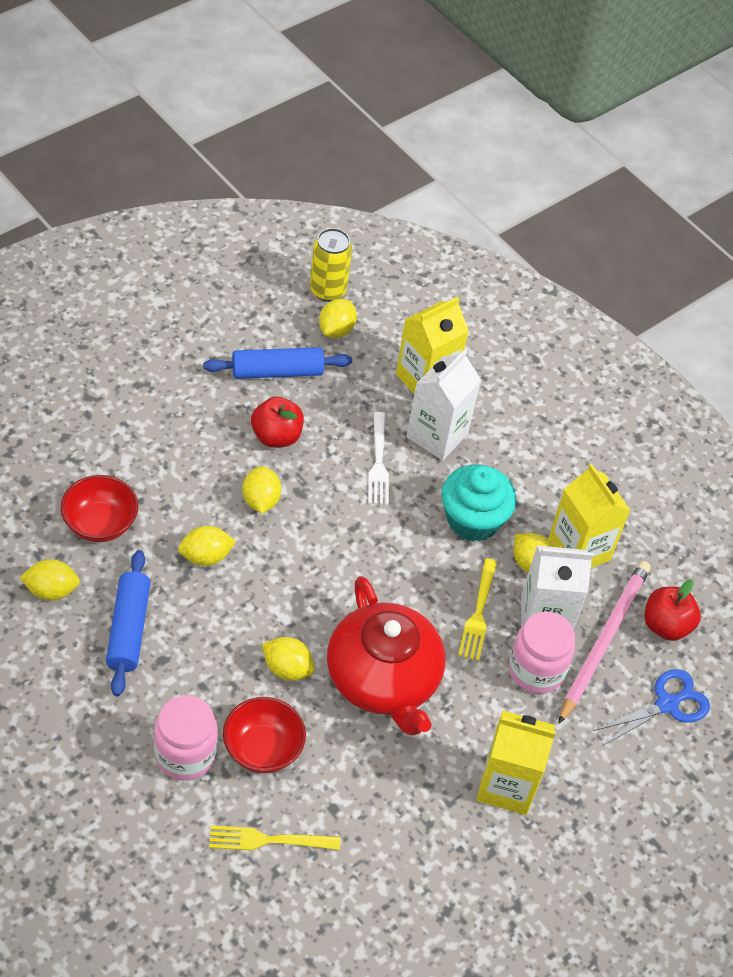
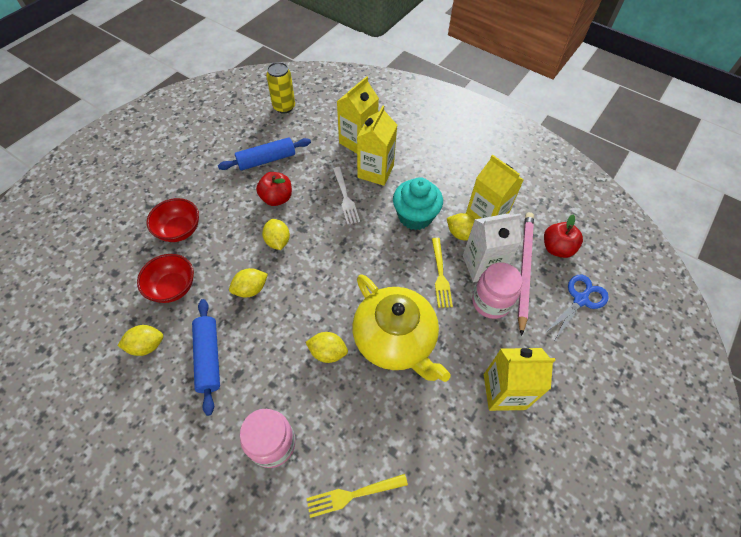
camera: 10 degrees left, 5 degrees up
red bowl [223,697,306,773] -> red bowl moved to [147,198,199,242]
yellow lemon [319,299,357,338] -> none
red teapot [327,576,446,736] -> yellow teapot [352,274,451,382]
white carton [406,349,481,460] -> yellow carton [357,106,397,186]

